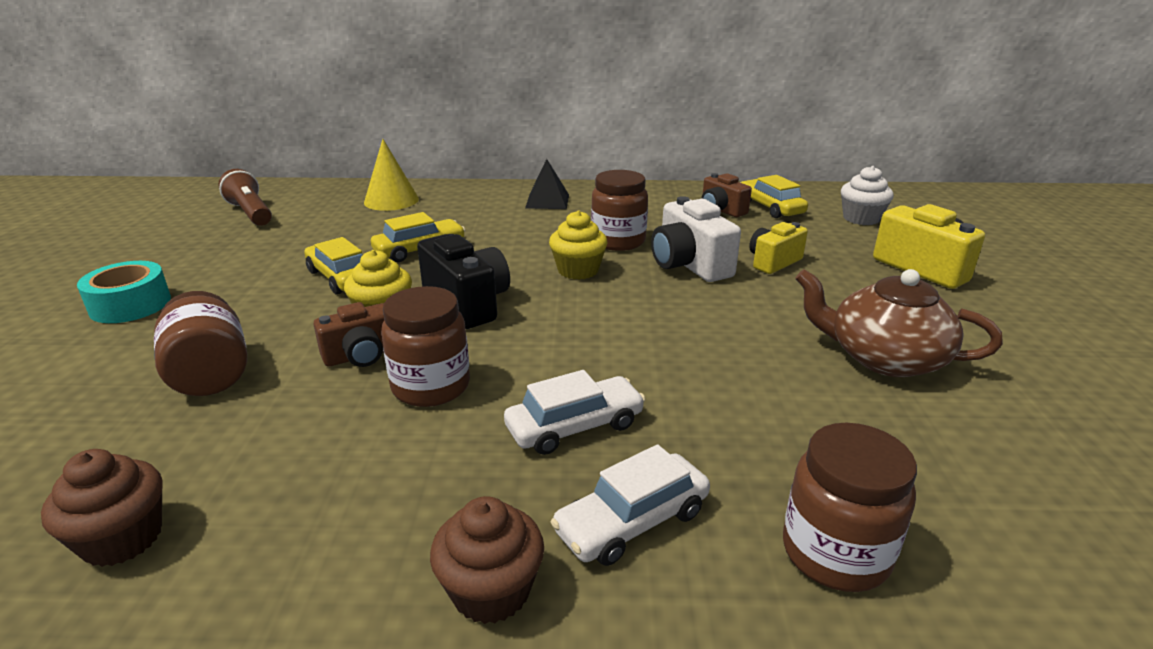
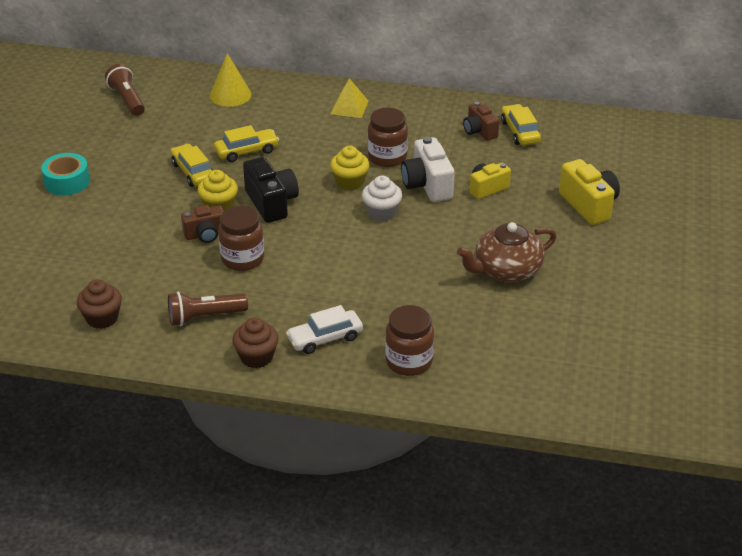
camera: 10 degrees right, 10 degrees up
brown jar [154,291,247,396] -> none
white car [504,370,645,455] -> none
black pyramid [525,159,569,209] -> yellow pyramid [331,78,369,118]
brown teapot [795,269,1003,377] -> brown teapot turned 60 degrees counterclockwise [457,222,557,282]
white cupcake [841,166,894,225] -> white cupcake moved to [362,175,402,221]
none -> brown flashlight [168,292,248,326]

